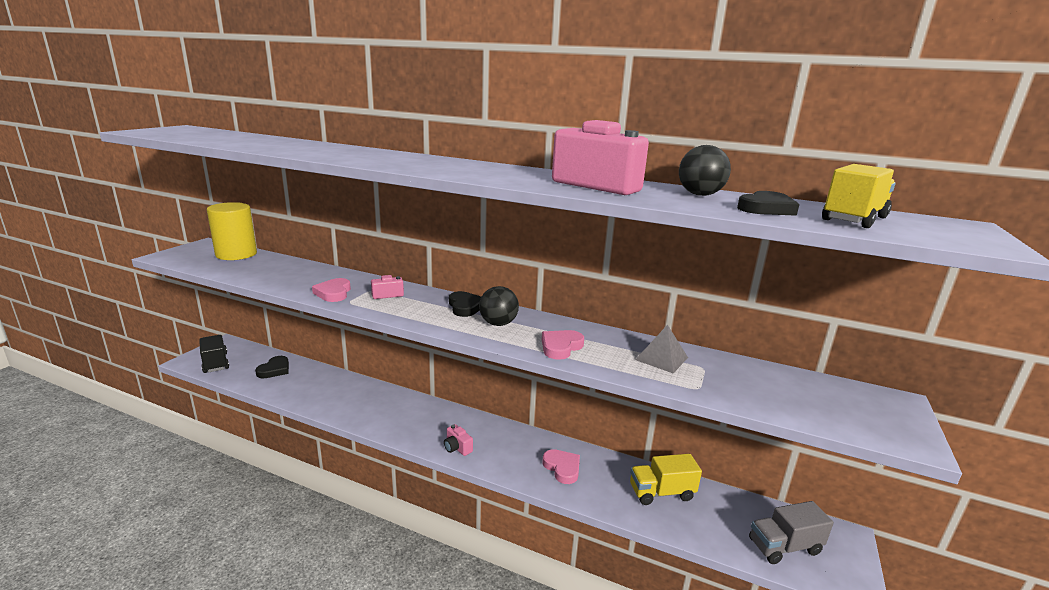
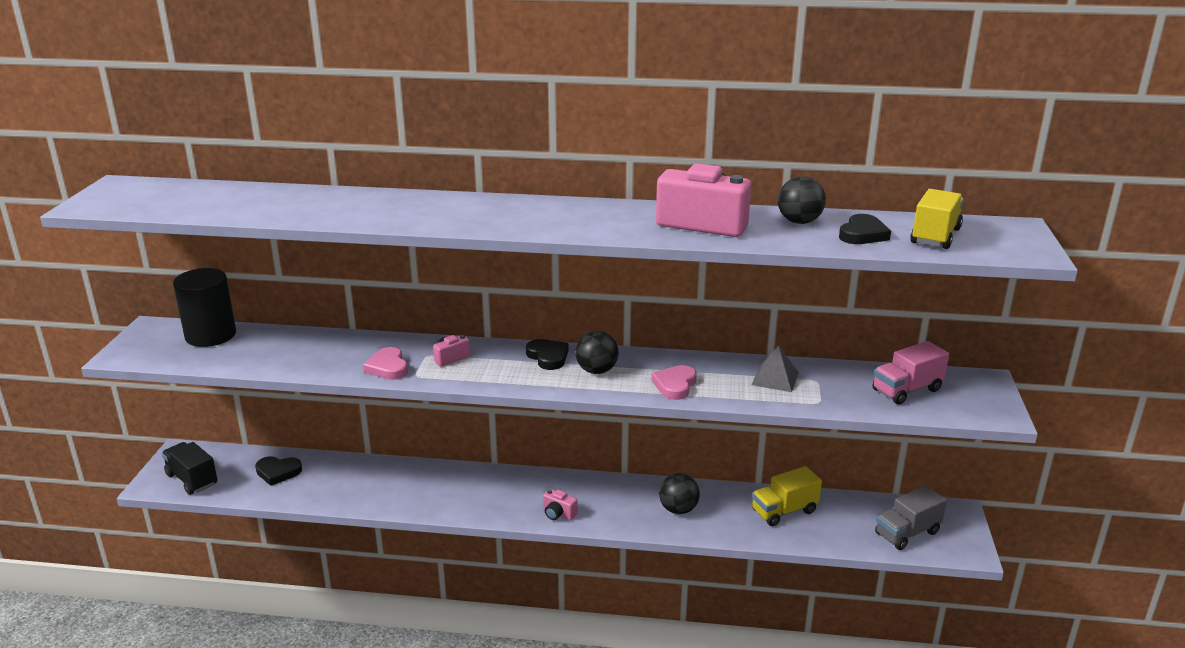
camera: 15 degrees left, 5 degrees up
yellow cylinder [207,202,257,260] -> black cylinder [173,268,236,347]
black heart [255,356,289,378] -> black heart turned 90 degrees clockwise [255,456,302,486]
pink heart [543,449,580,484] -> black ball [659,473,700,514]
none -> pink truck [873,341,949,405]

